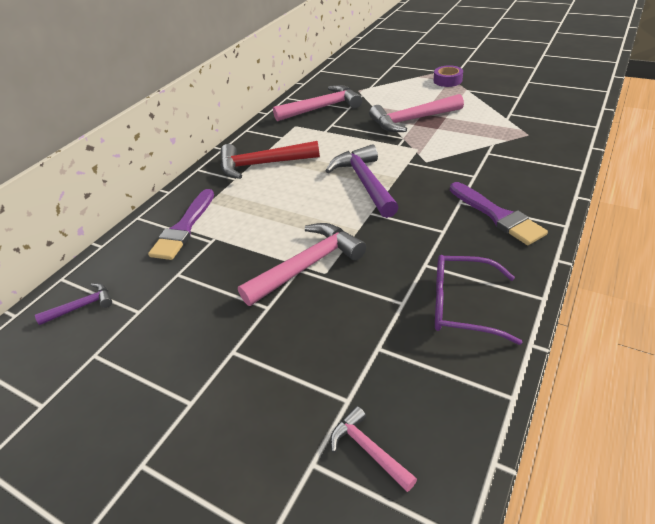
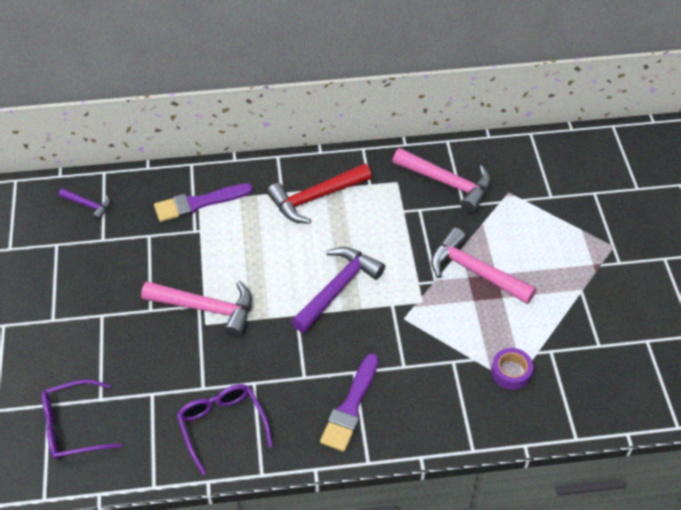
camera: 50 degrees right, 10 degrees up
red hammer [220,141,320,179] -> red hammer turned 75 degrees counterclockwise [267,163,372,224]
pink hammer [330,406,417,492] -> purple glasses [42,379,122,460]
purple tape [434,65,463,87] -> purple tape moved to [491,348,533,390]

